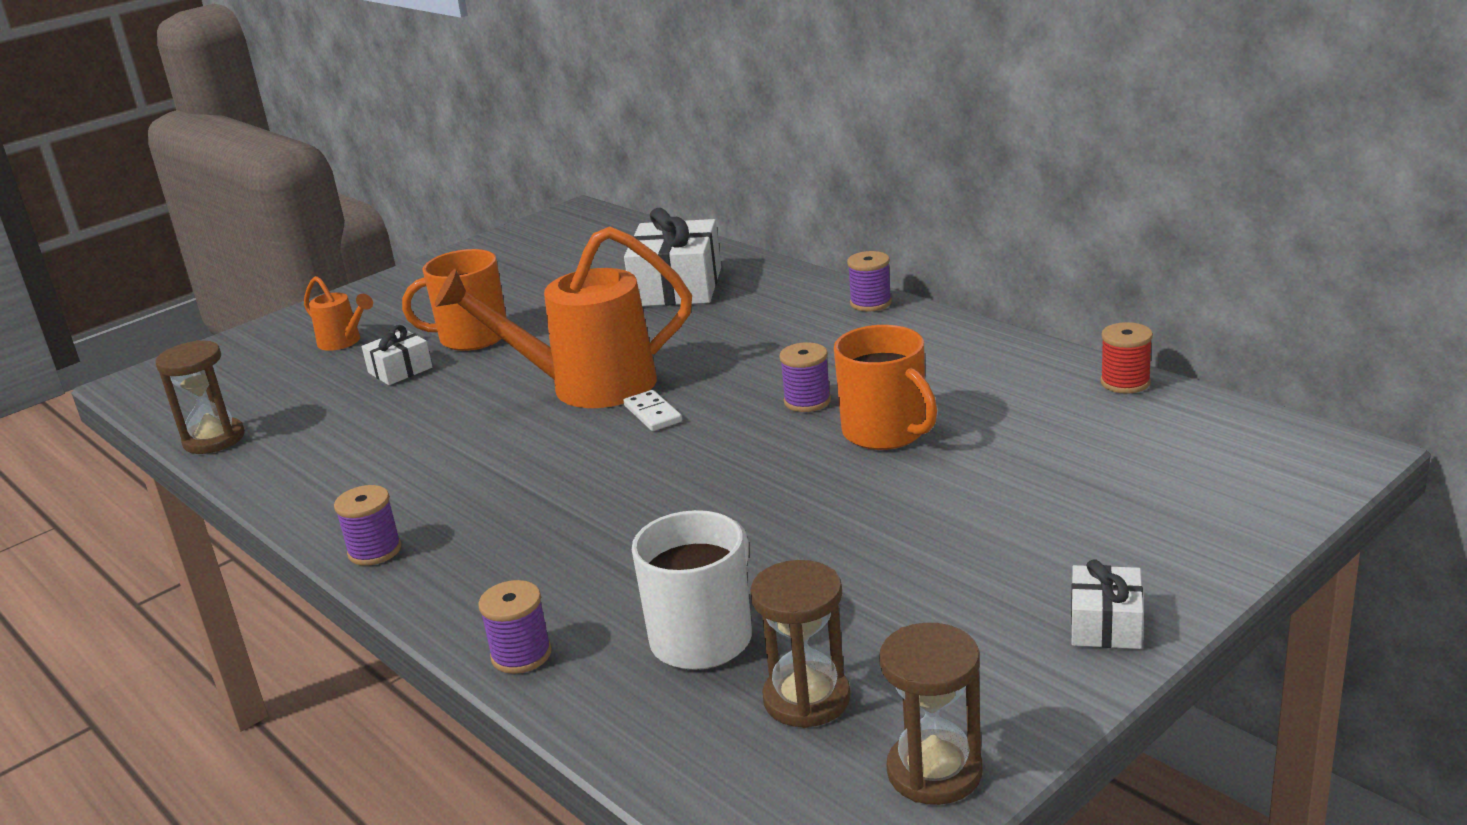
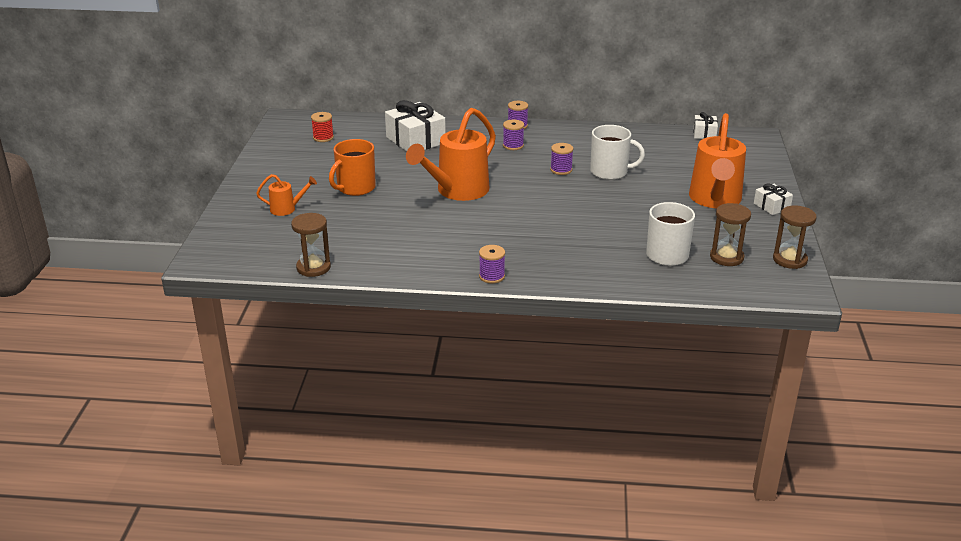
camera: 45 degrees left, 5 degrees up
white gift [362,325,432,385] -> white gift moved to [693,112,718,139]
purple spool [478,580,552,674] -> purple spool moved to [503,120,524,150]
white domino [624,390,682,431] -> none
orange mug [834,325,937,450] -> white mug [590,125,645,180]
red spool [1100,322,1153,394] -> red spool moved to [311,112,334,142]
none -> orange watering can [689,113,746,208]

